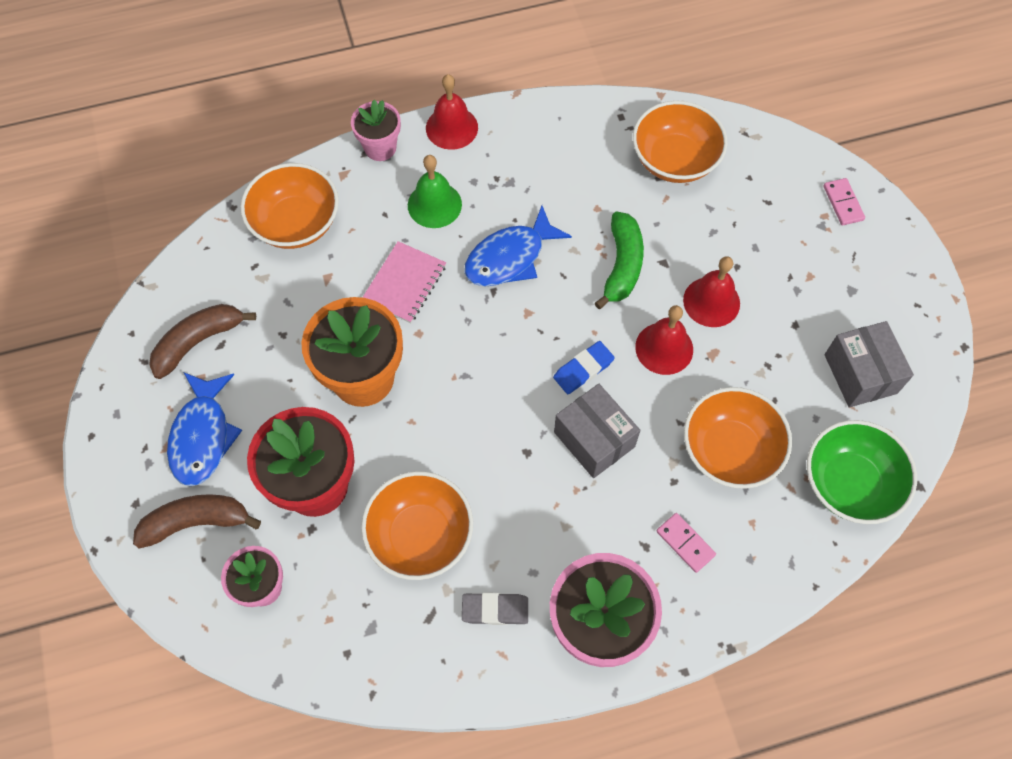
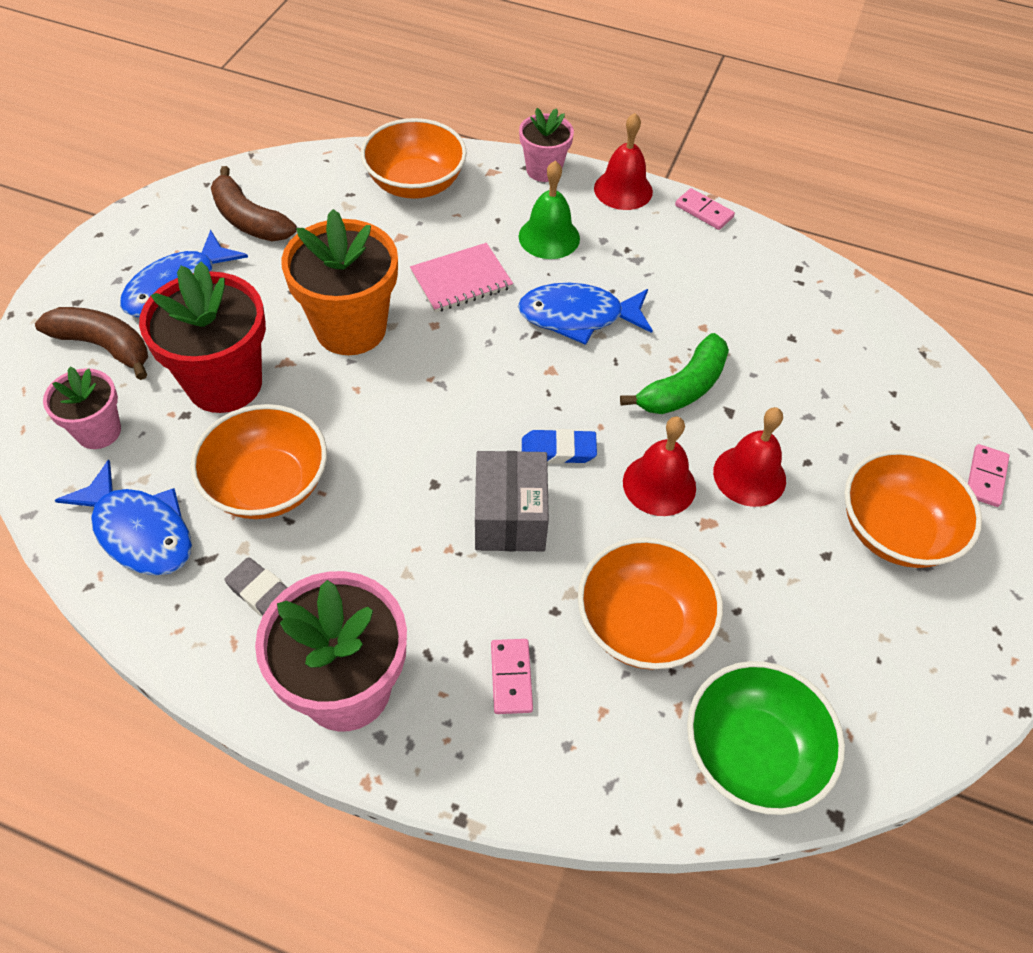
camera: 35 degrees right, 10 degrees down
brown banana [149,304,256,379] -> brown banana turned 135 degrees counterclockwise [211,166,297,241]
orange bowl [633,101,728,183] -> orange bowl moved to [844,450,982,568]
grey box [824,321,914,408] -> none
none -> blue fish [55,460,192,576]
none -> pink domino [675,188,735,230]

